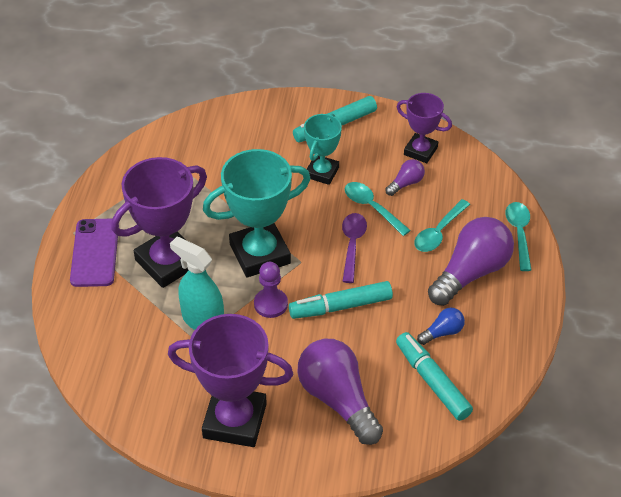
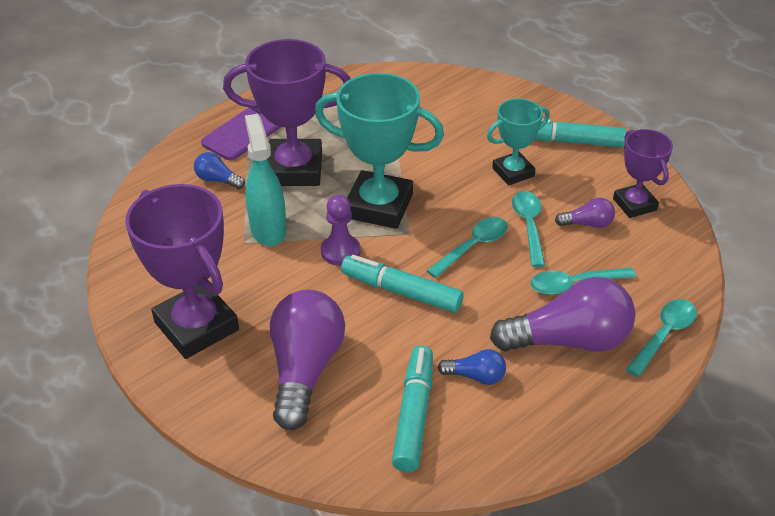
camera: 40 degrees right, 5 degrees down
purple spoon [342,213,367,283] -> turquoise spoon [426,217,508,278]
none -> blue light bulb [194,152,245,189]

